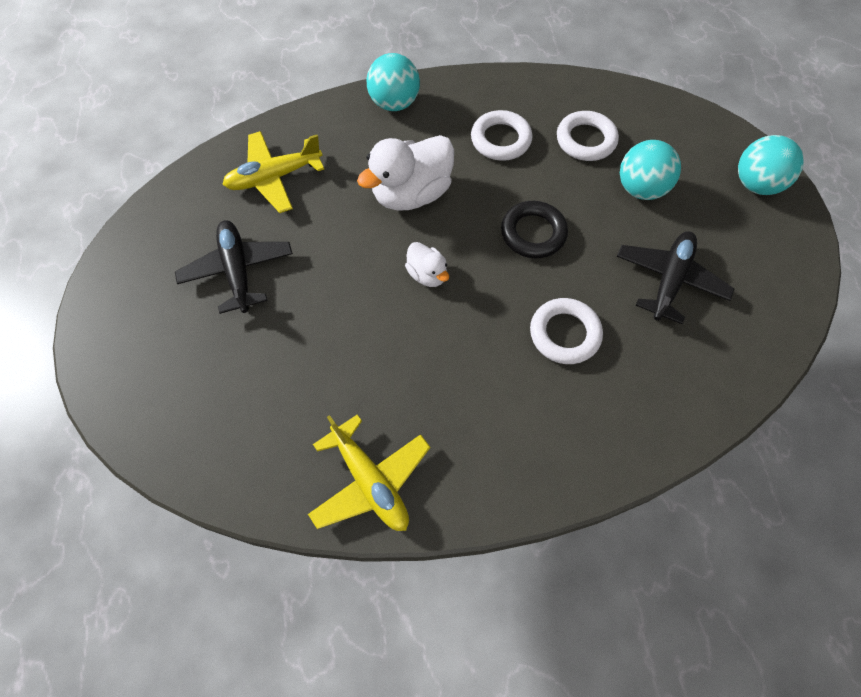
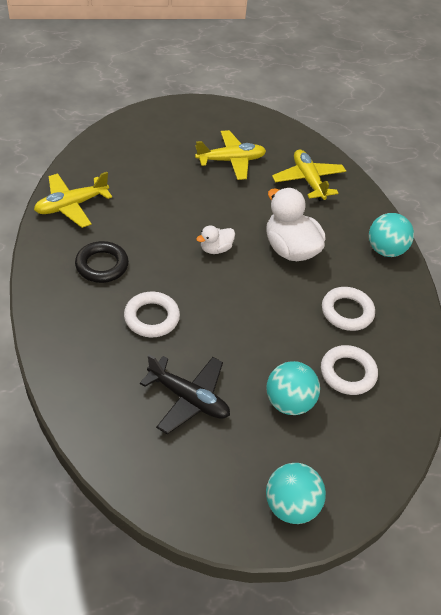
camera: 90 degrees right, 15 degrees down
black plane [175,220,293,314] -> yellow plane [195,130,266,180]
black ring [501,201,568,258] -> black ring moved to [75,241,129,283]

